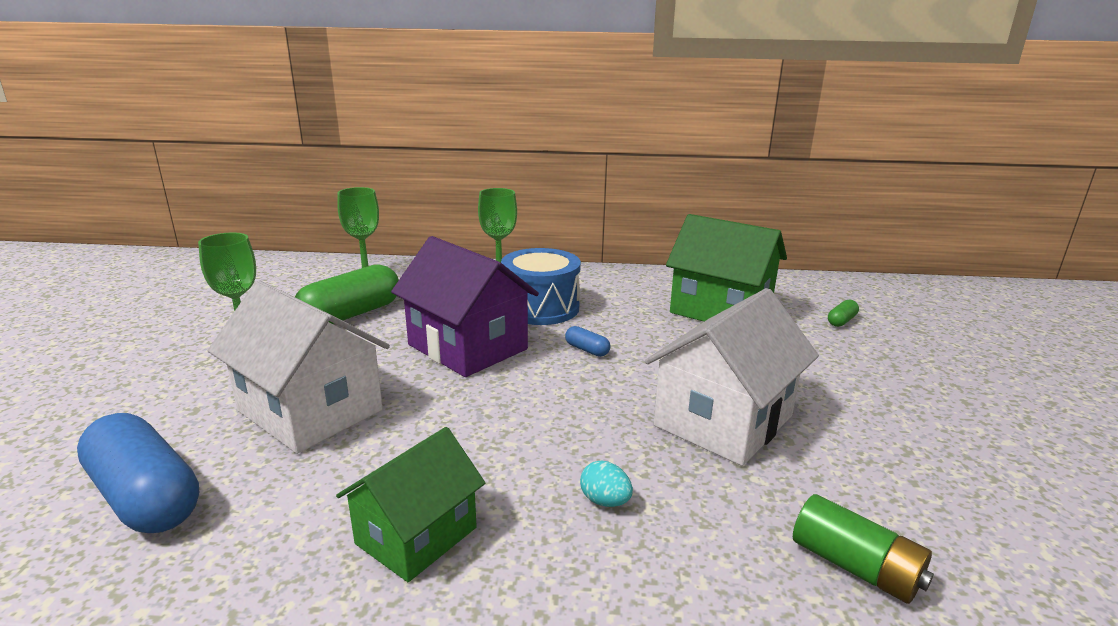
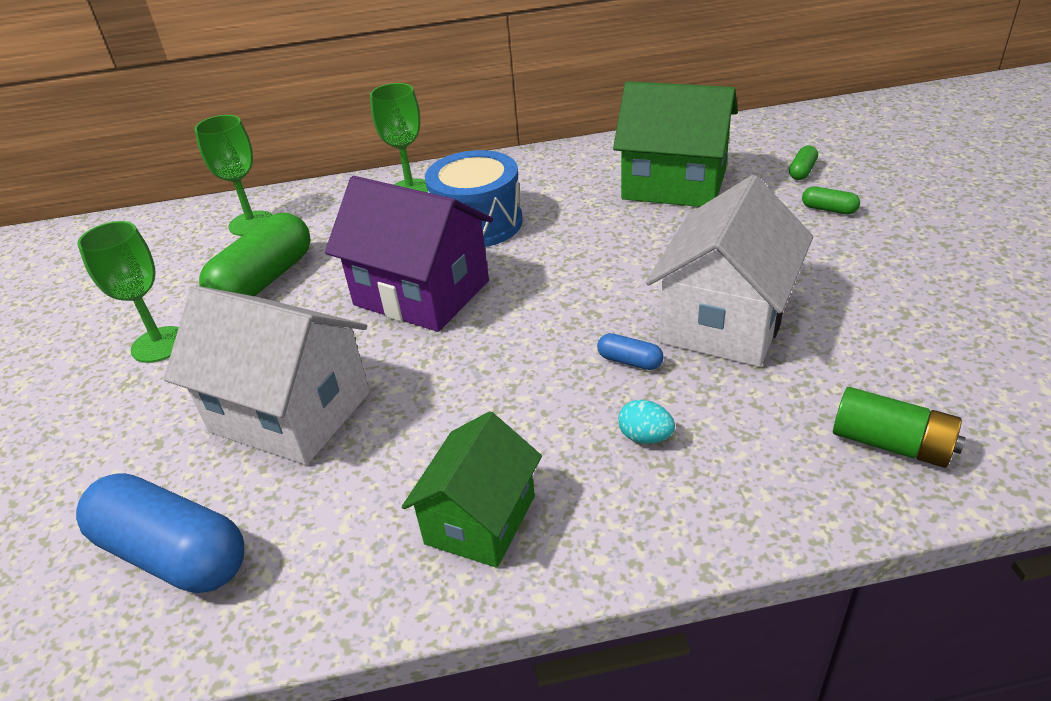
camera: 10 degrees left, 15 degrees up
blue capsule [565,326,610,357] -> blue capsule moved to [597,333,663,370]
none -> green capsule [802,186,860,214]

